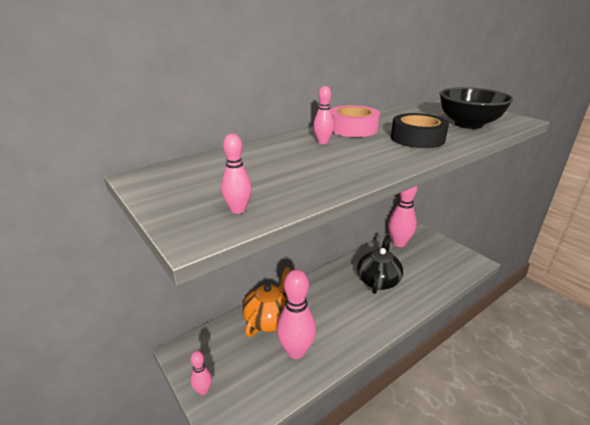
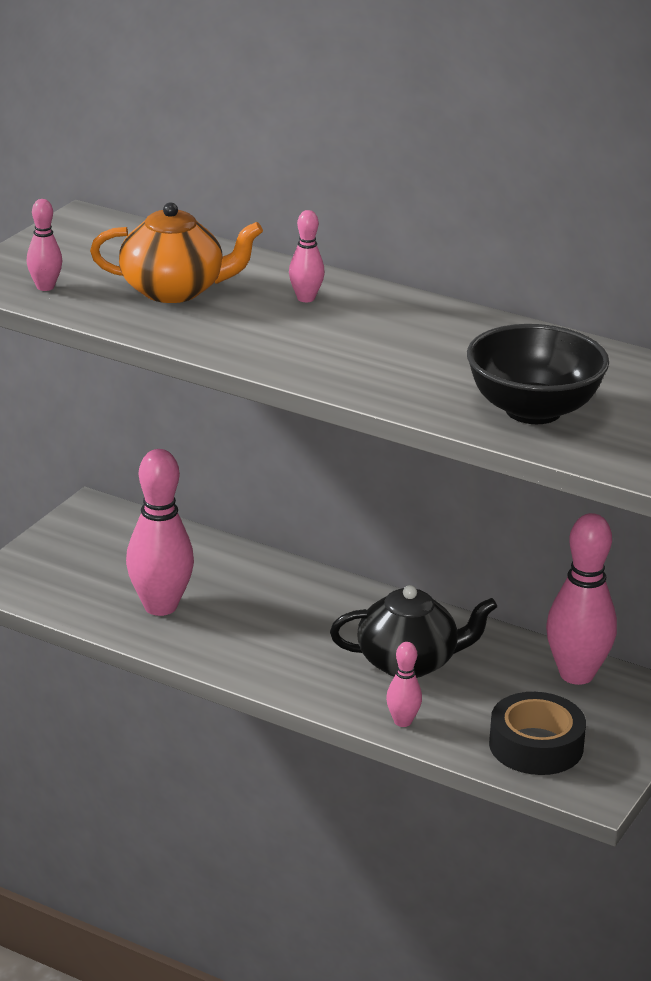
camera: 65 degrees right, 0 degrees up
pink bowling pin [190,351,212,395] -> pink bowling pin moved to [386,642,422,727]
orange teapot [243,267,291,337] -> orange teapot moved to [90,202,263,303]
pink tape [330,105,380,137] -> none
black tape [391,113,449,148] -> black tape moved to [489,692,586,775]

